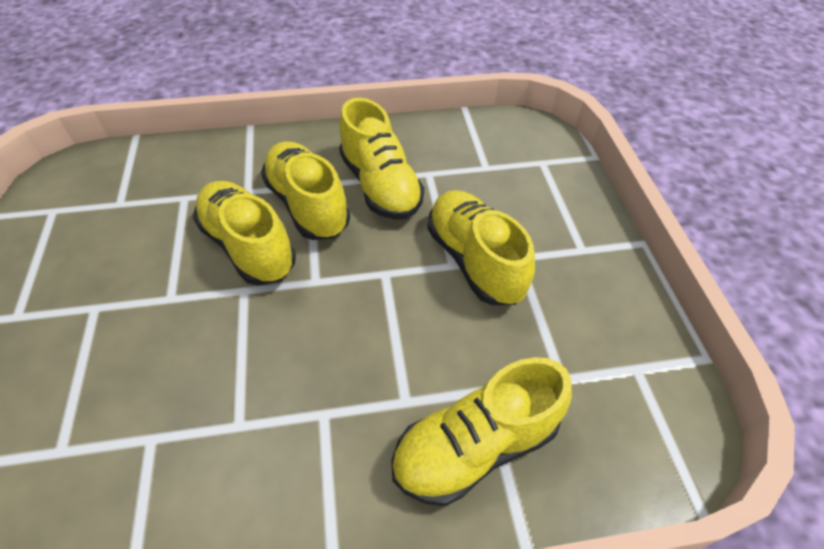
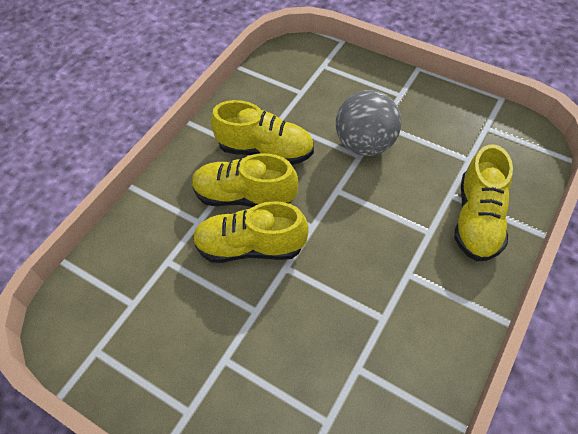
camera: 45 degrees left, 5 degrees up
yellow shoe [427,190,535,305] -> grey ball [336,90,401,156]

